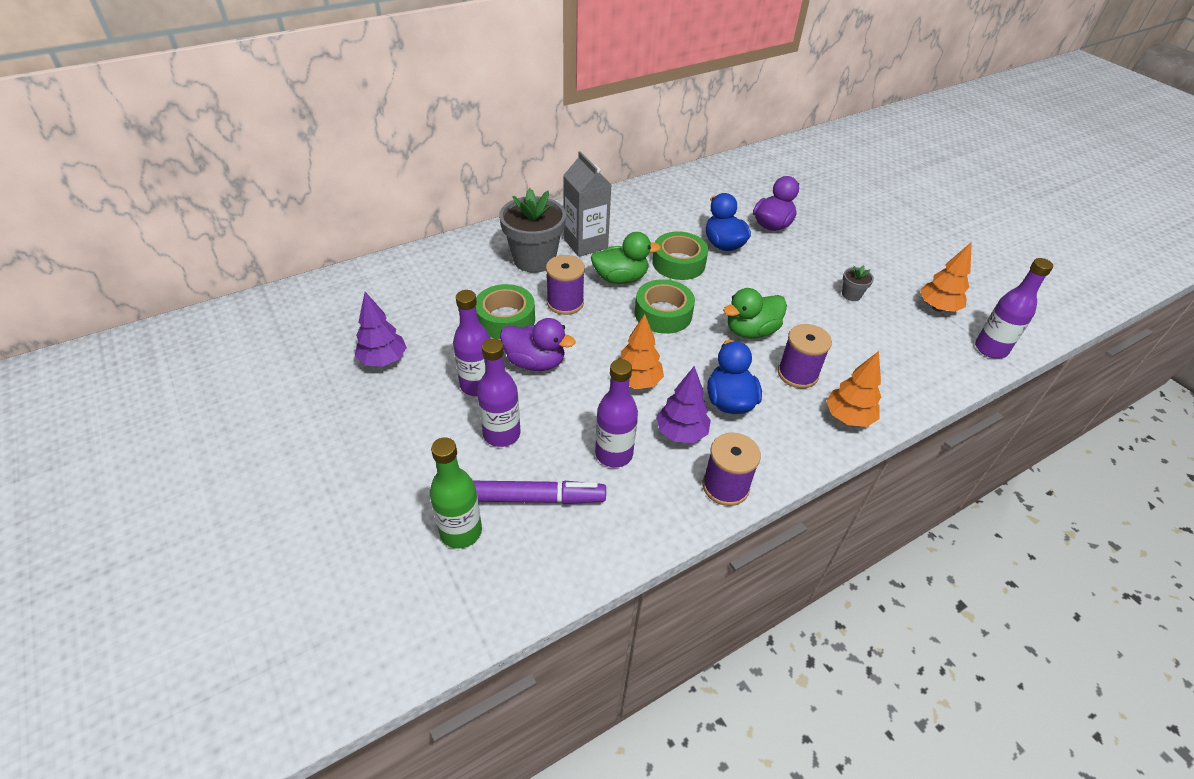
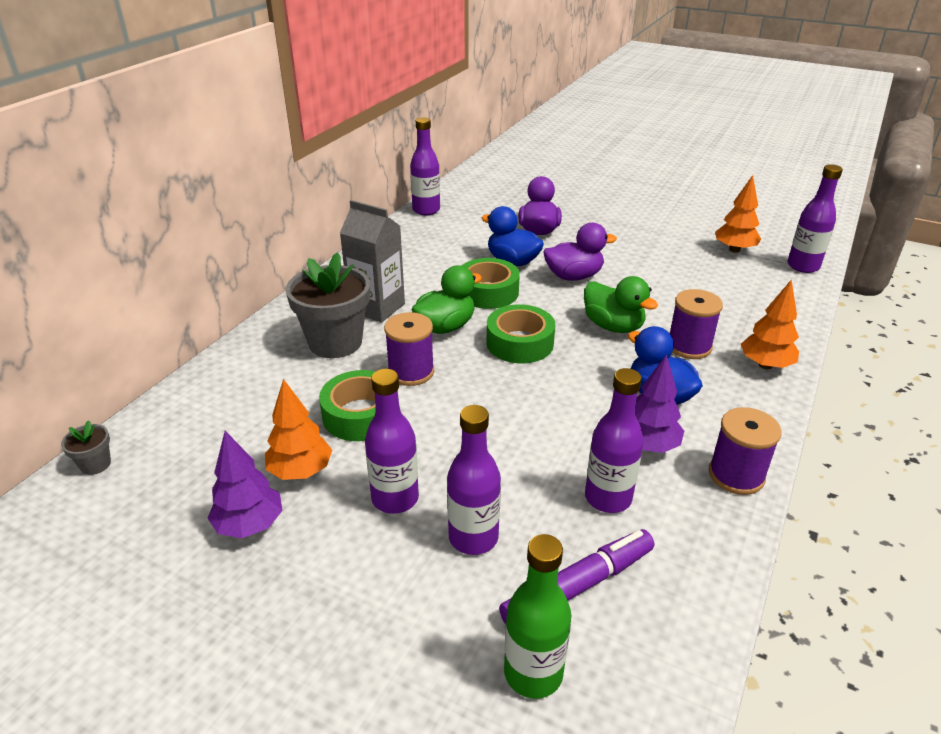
camera: 30 degrees left, 10 degrees down
purple duck [500,318,576,371] -> purple duck moved to [543,223,617,281]
orange tree [617,314,664,389] -> orange tree moved to [265,379,332,480]
green duck [723,288,787,339] -> green duck turned 75 degrees counterclockwise [584,276,658,333]
grey flower pot [842,265,874,301] -> grey flower pot moved to [61,420,111,475]
none -> purple bottle [410,117,440,215]

